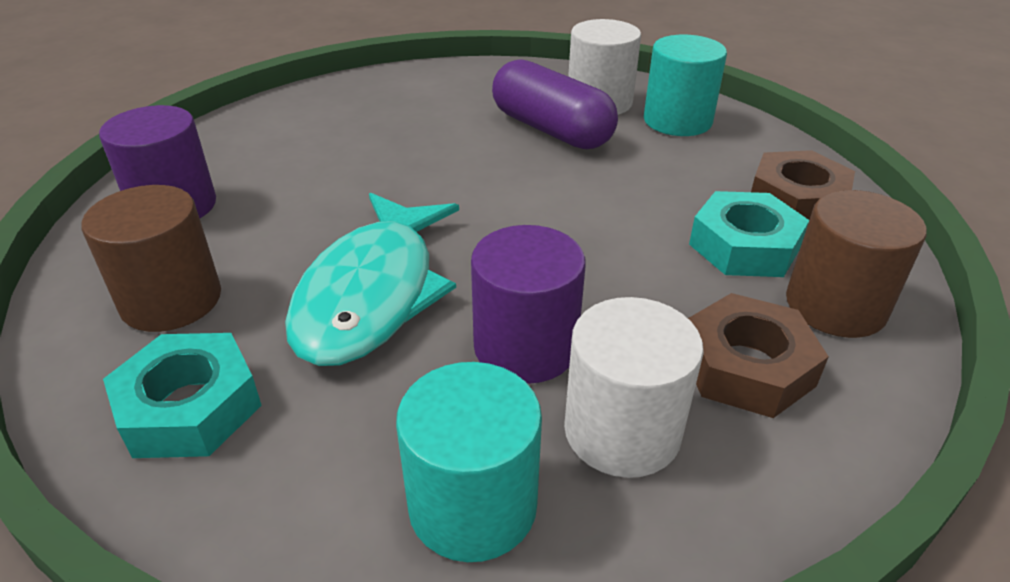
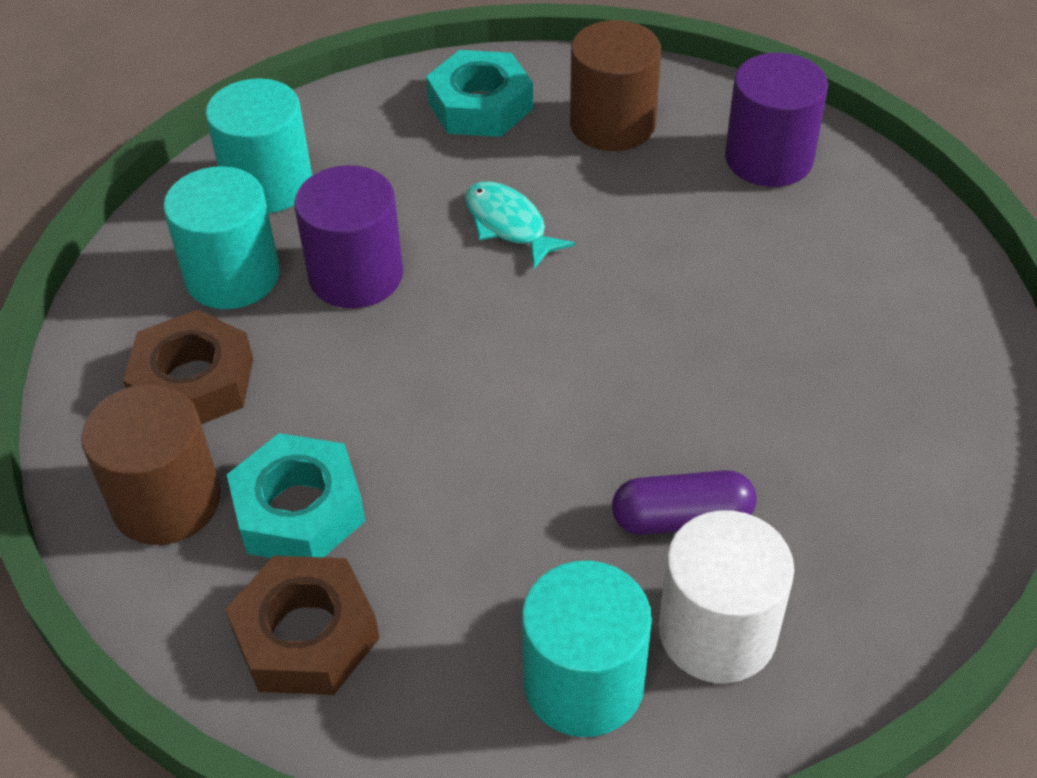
camera: 130 degrees right, 10 degrees up
turquoise fish [285,193,459,366] -> turquoise fish [465,181,575,269], size x0.50
purple capsule [492,59,618,149] -> purple capsule [612,470,757,535], size x0.62
white cylinder [564,297,704,478] -> turquoise cylinder [163,166,280,309]

